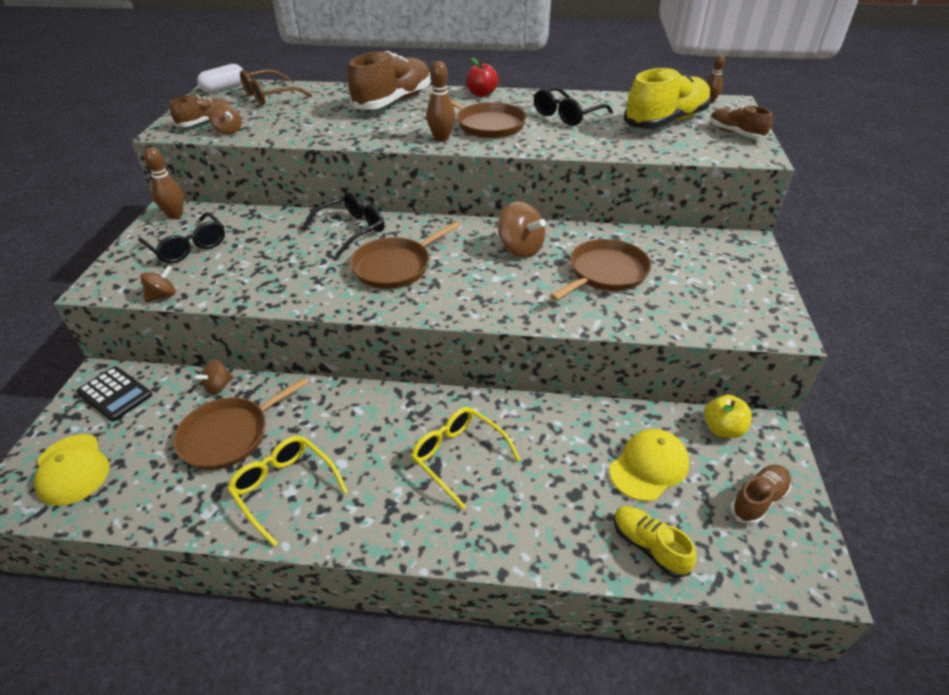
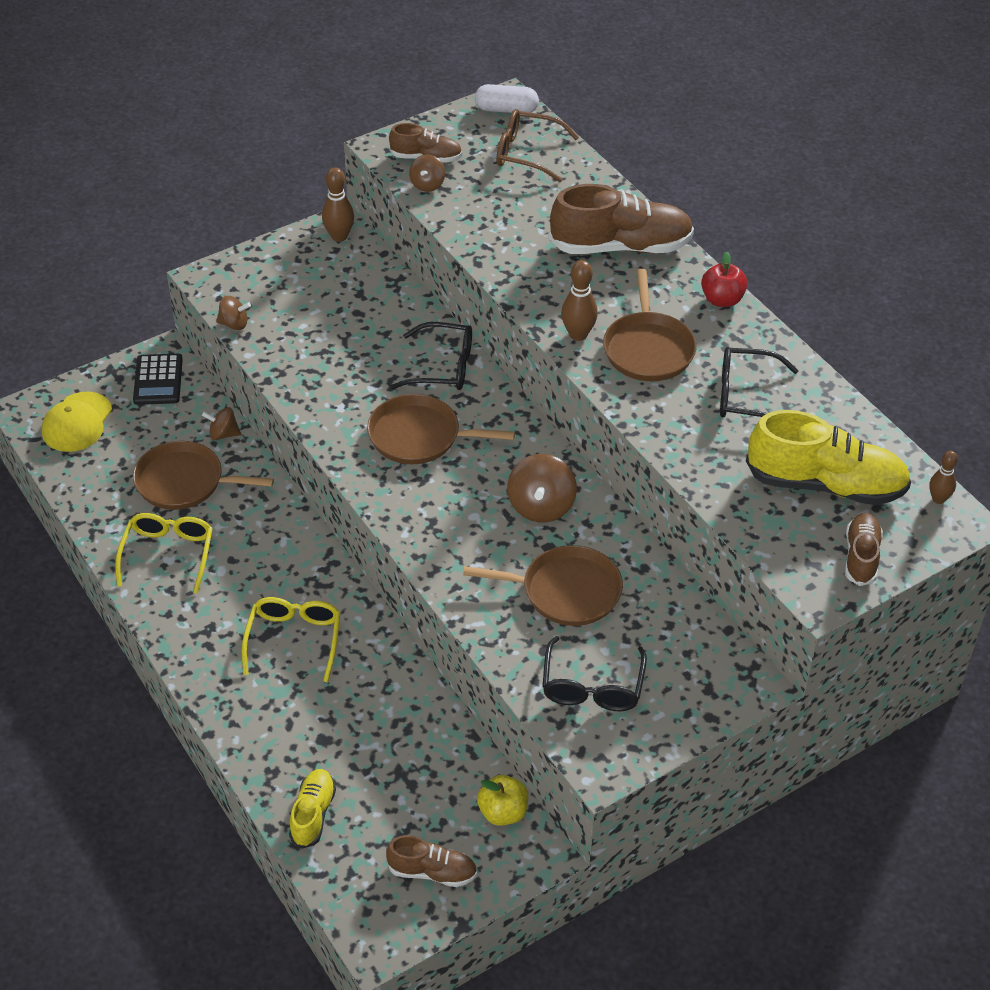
camera: 50 degrees right, 5 degrees up
black glasses [138,212,225,264] -> black glasses moved to [542,636,647,711]
yellow cap [609,429,689,502] -> none

